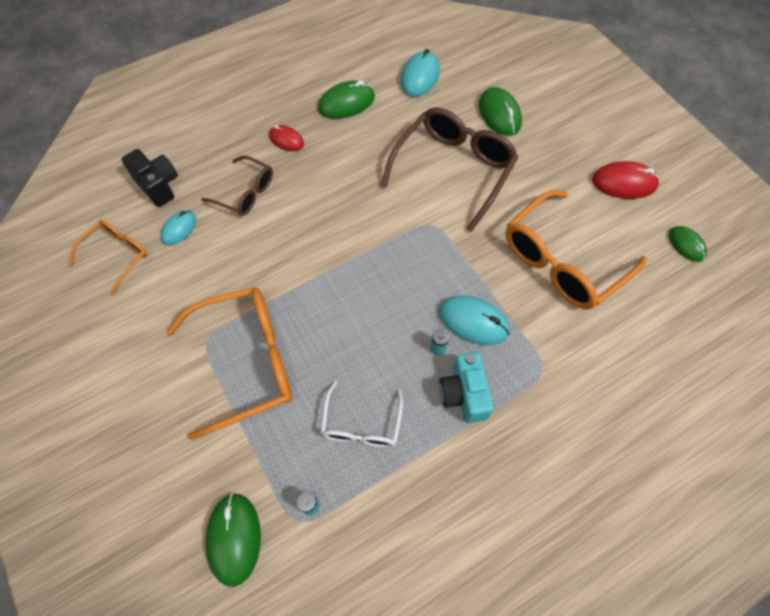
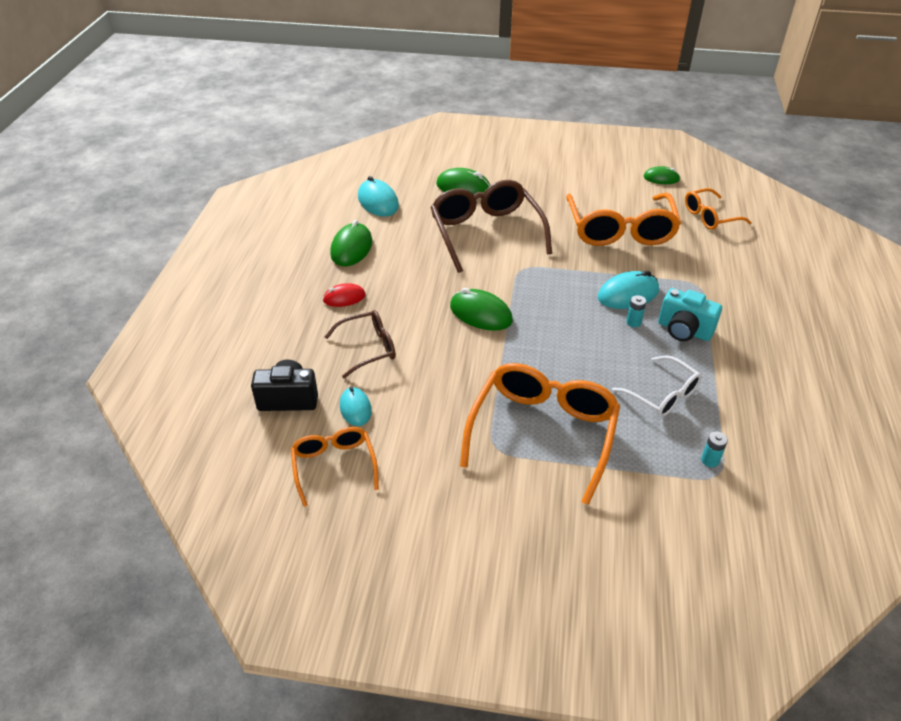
camera: 50 degrees left, 20 degrees down
green mouse [205,493,261,587] -> green mouse moved to [450,288,513,331]
red mouse [592,161,660,199] -> none
none -> orange glasses [685,188,752,230]

